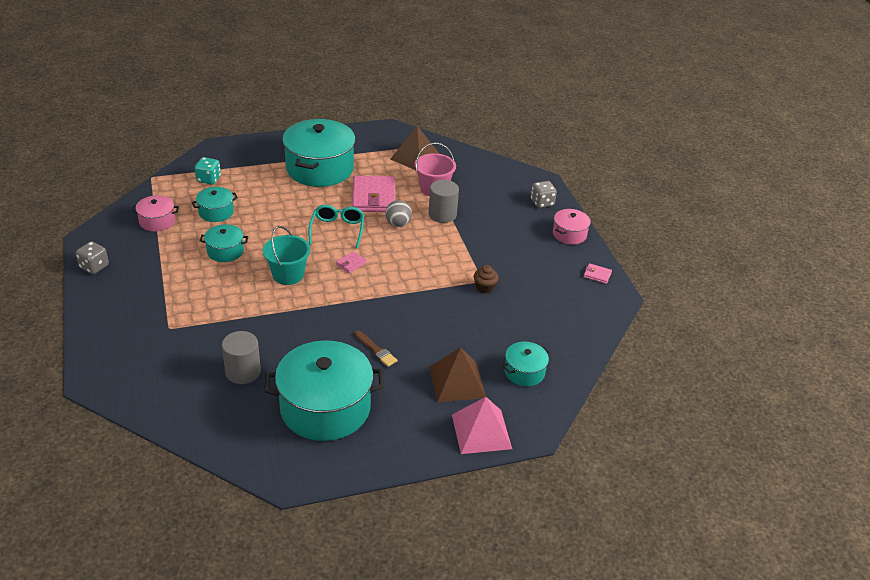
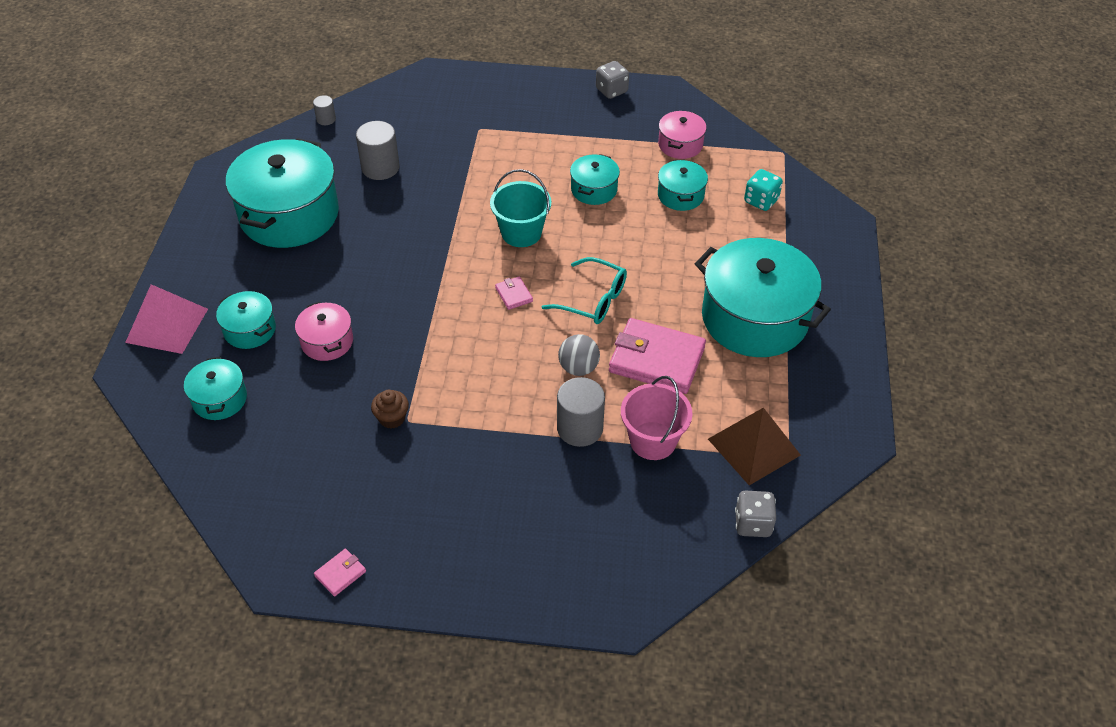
camera: 115 degrees right, 10 degrees up
brown brush [354,331,397,367] -> none
brown pyramid [429,347,486,402] -> turquoise pot [216,291,276,349]
grey dice [531,181,557,208] -> grey dice moved to [735,491,776,537]
pink pot [553,209,591,245] -> pink pot moved to [295,302,353,361]
none -> grey cylinder [313,95,336,125]

